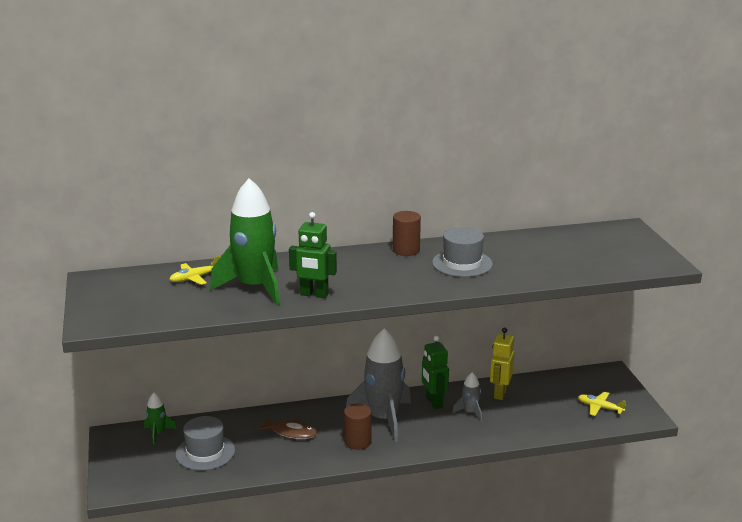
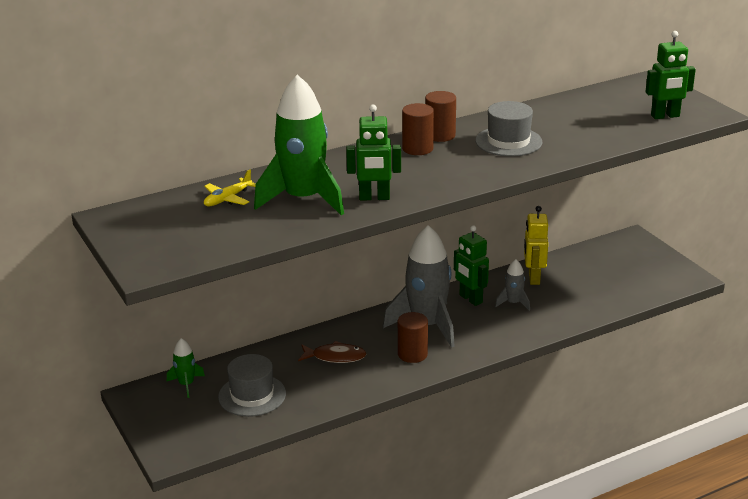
camera: 15 degrees left, 5 degrees up
yellow plane [578,392,626,416] -> none
none -> brown cylinder [402,103,434,155]
none -> green robot [646,31,696,119]

